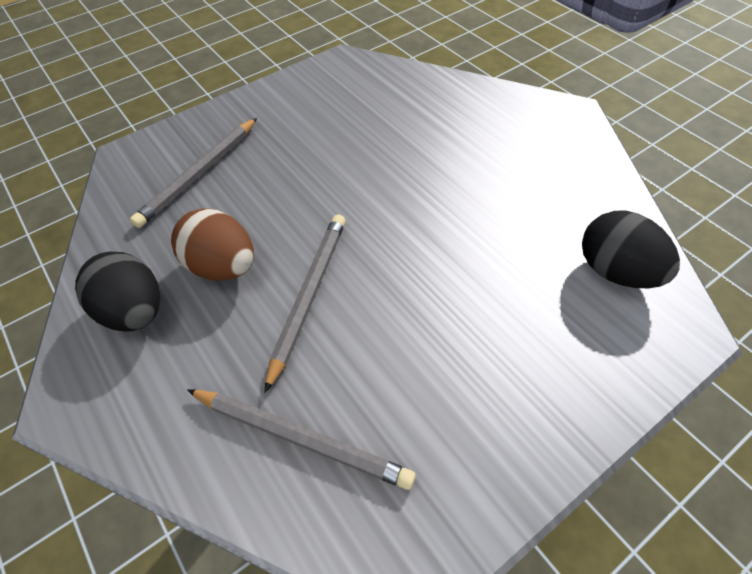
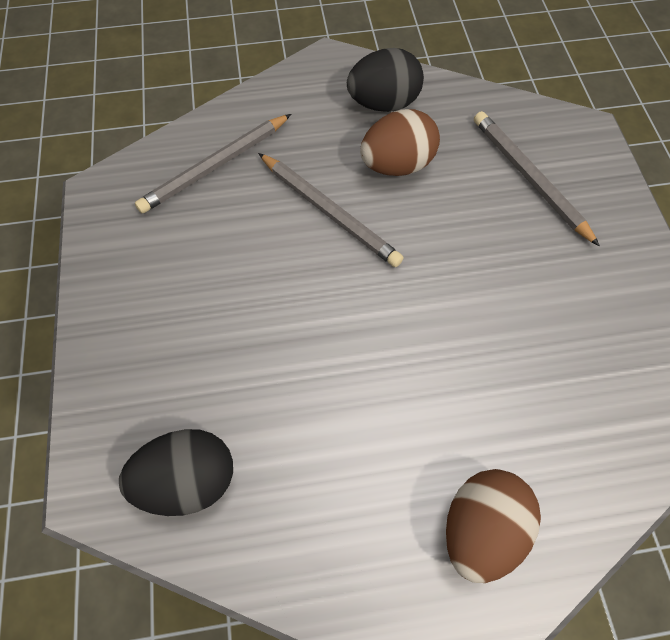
camera: 115 degrees right, 10 degrees up
none -> brown egg [446,469,541,583]

